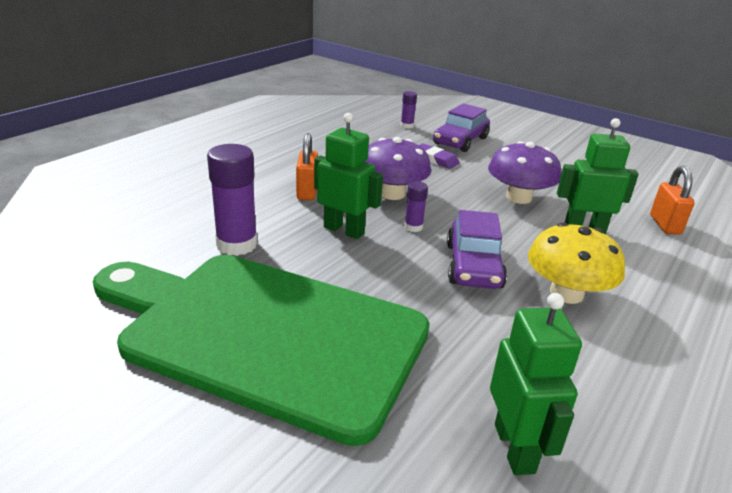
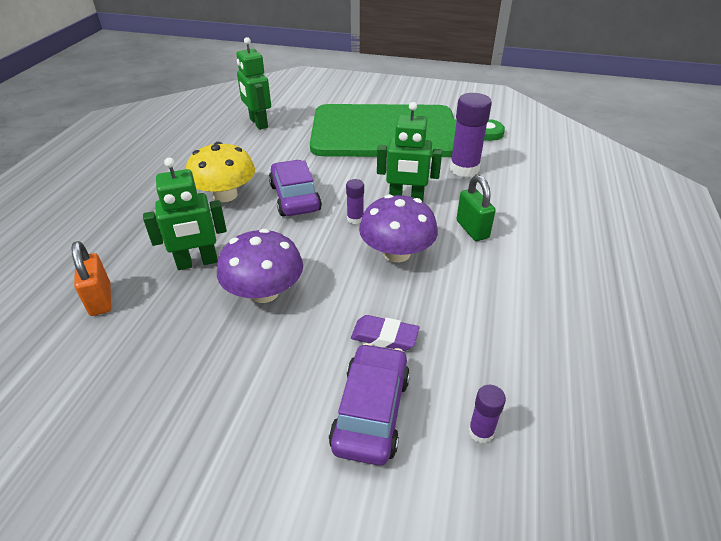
camera: 160 degrees right, 10 degrees up
orange padlock [296,133,318,200] -> green padlock [456,175,496,241]

